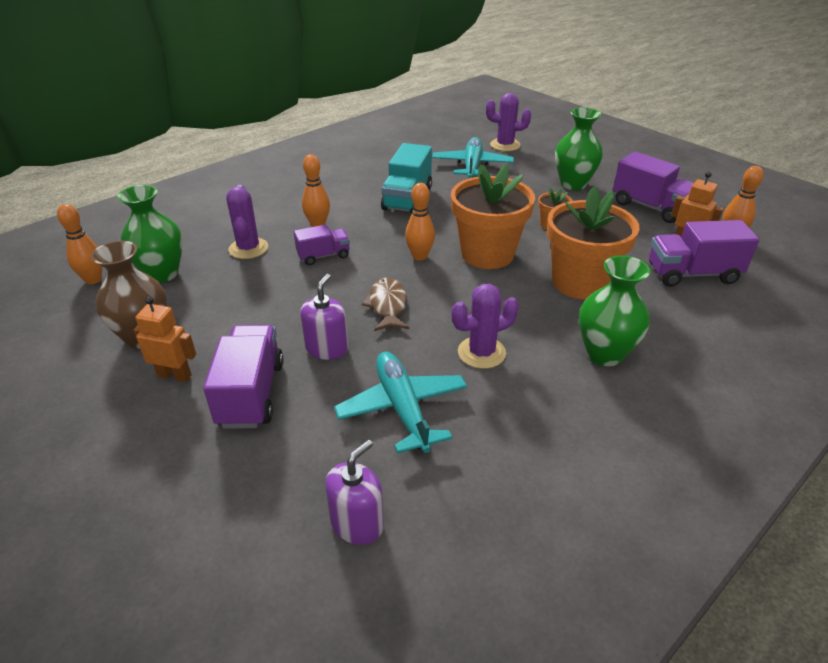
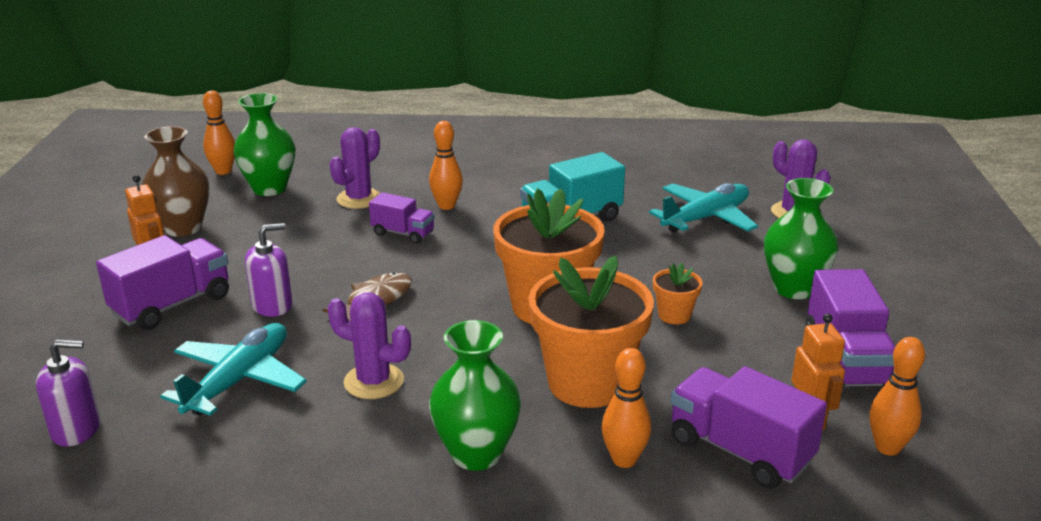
camera: 45 degrees right, 10 degrees down
orange bowling pin [405,183,435,261] -> orange bowling pin moved to [601,348,651,468]

